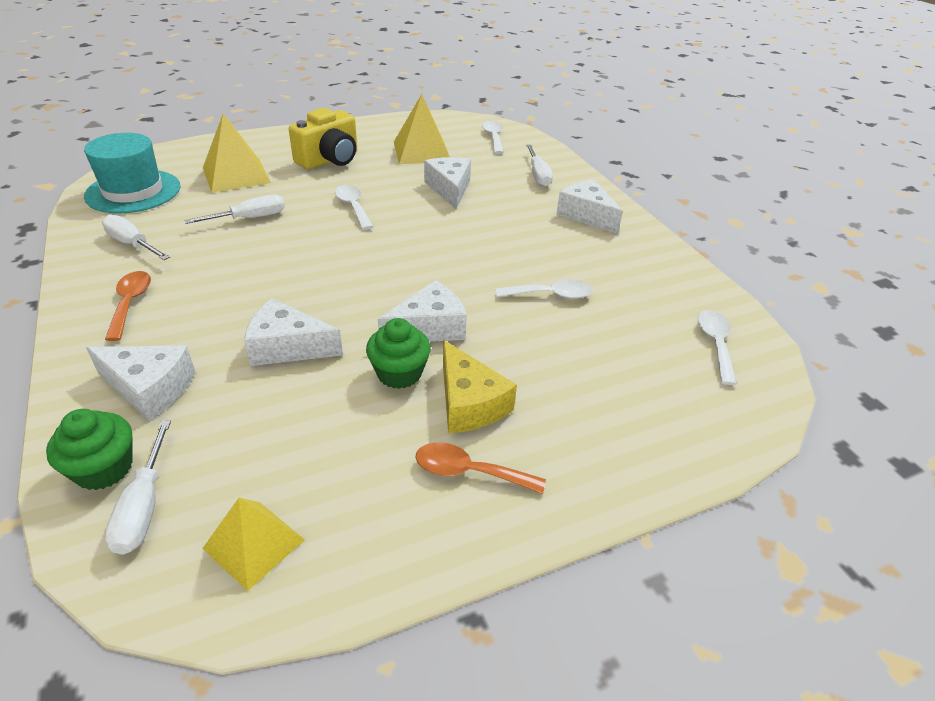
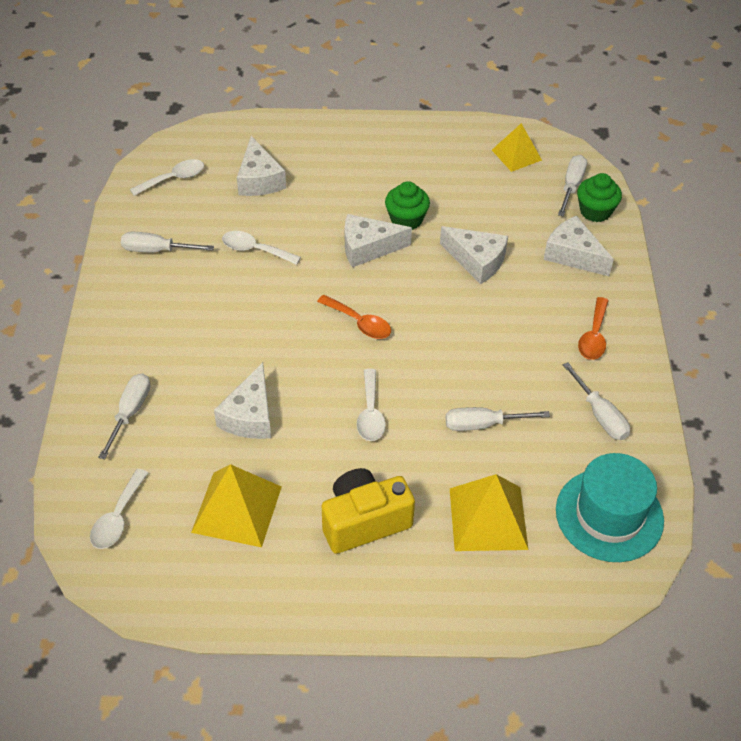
camera: 155 degrees left, 10 degrees up
orange spoon [415,442,546,494] -> orange spoon moved to [317,295,391,339]
yellow cheese [443,340,517,433] -> none
white cheese [556,180,623,234] -> white cheese moved to [237,136,286,196]
white spoon [698,310,737,385] -> white spoon turned 150 degrees counterclockwise [130,159,204,196]
none -> white screwdriver [121,232,214,252]

